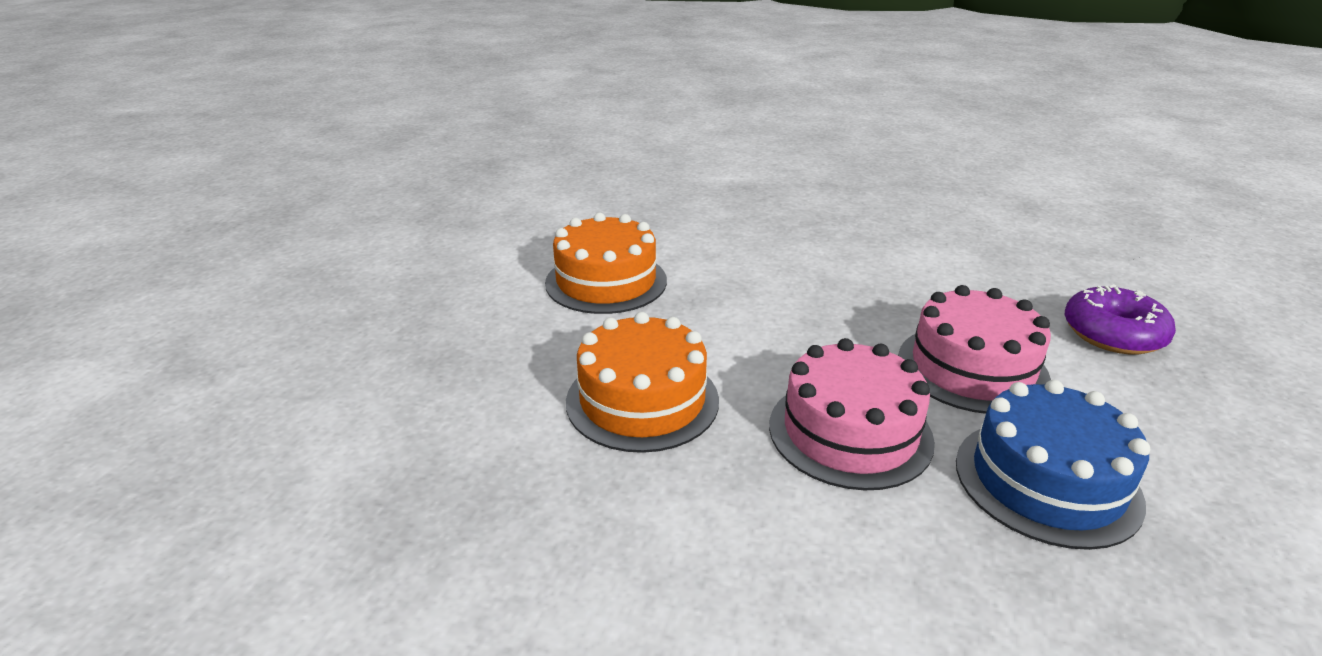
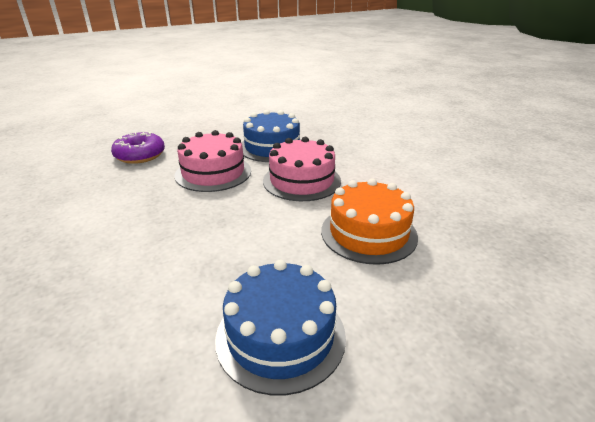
camera: 135 degrees left, 0 degrees up
orange cake [545,213,667,314] -> blue cake [215,260,346,395]

